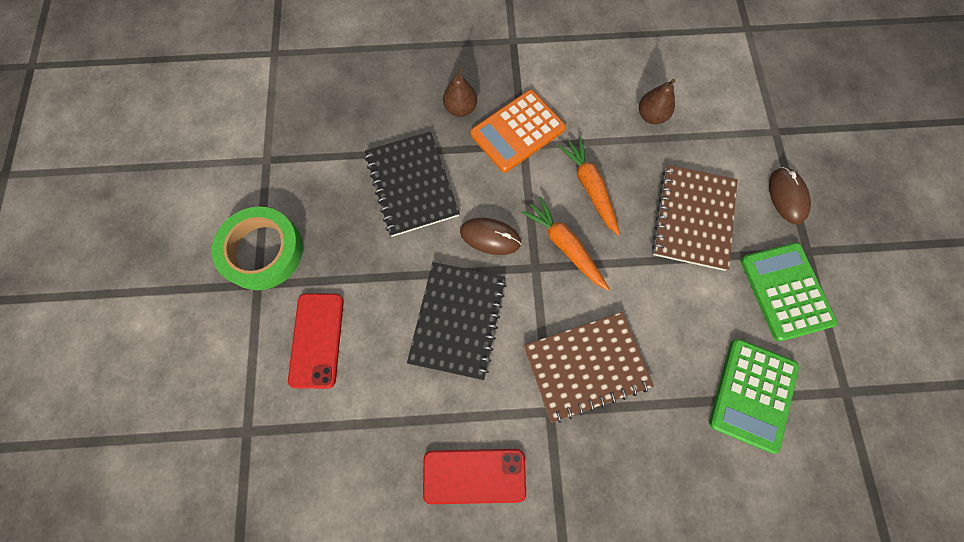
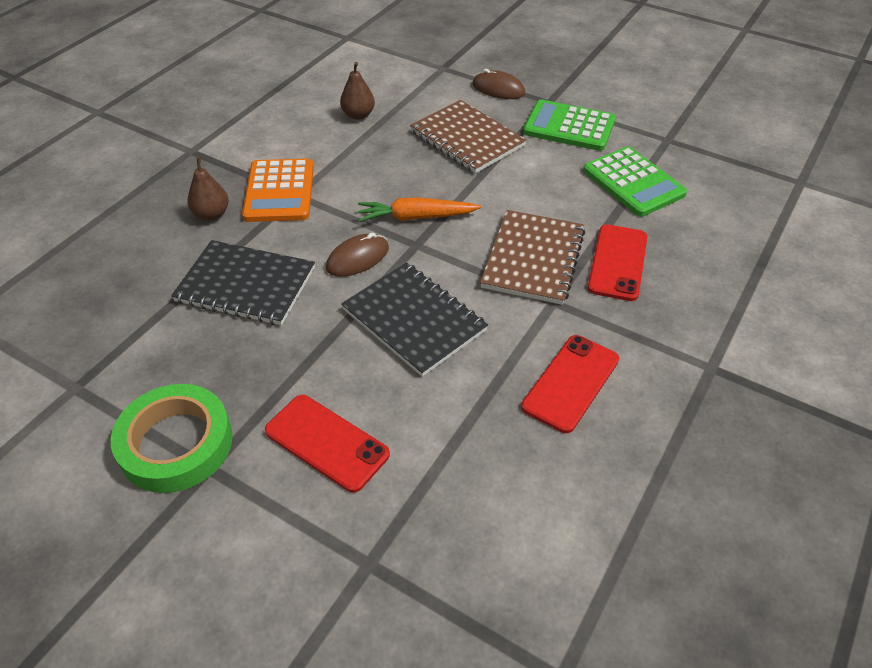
camera: 55 degrees left, 25 degrees down
orange carrot [558,137,620,236] -> none
none -> red phone [588,224,648,301]

